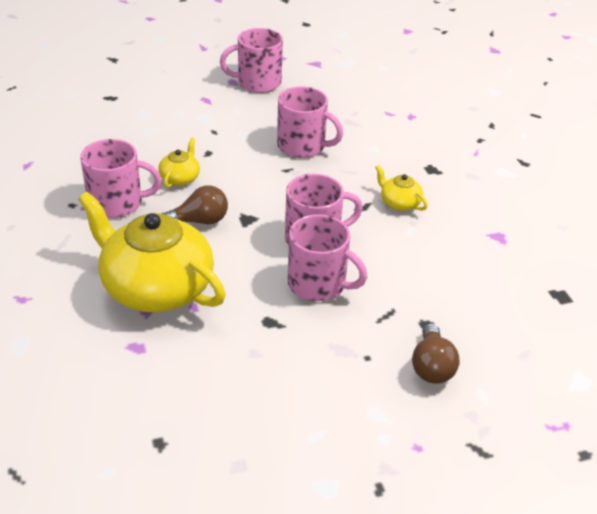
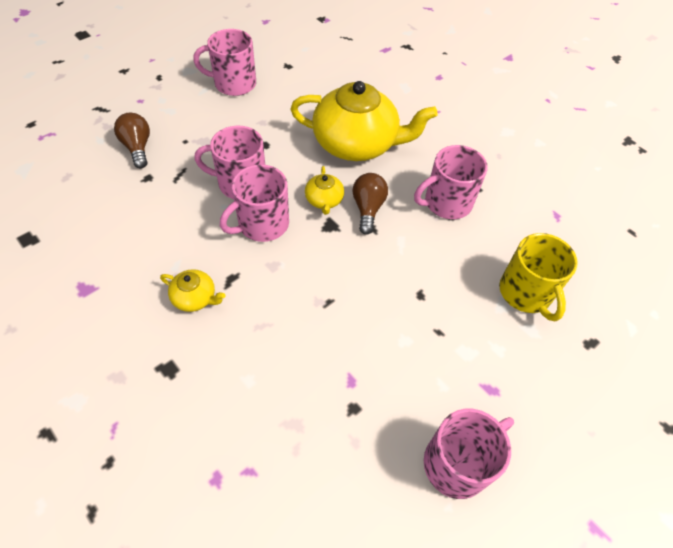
camera: 155 degrees right, 15 degrees up
yellow teapot [158,138,200,188] -> yellow teapot moved to [305,166,344,215]
brown light bulb [162,185,228,224] -> brown light bulb turned 135 degrees clockwise [352,173,388,235]
pink mug [277,86,343,158] -> pink mug moved to [193,29,256,96]
none -> yellow mug [499,233,578,321]

